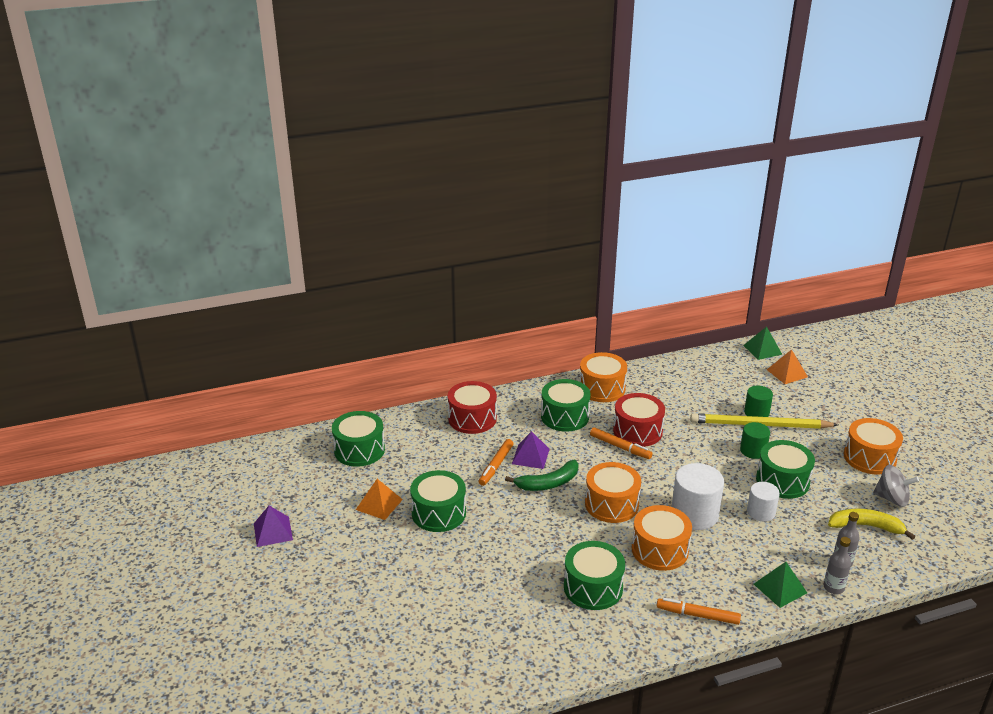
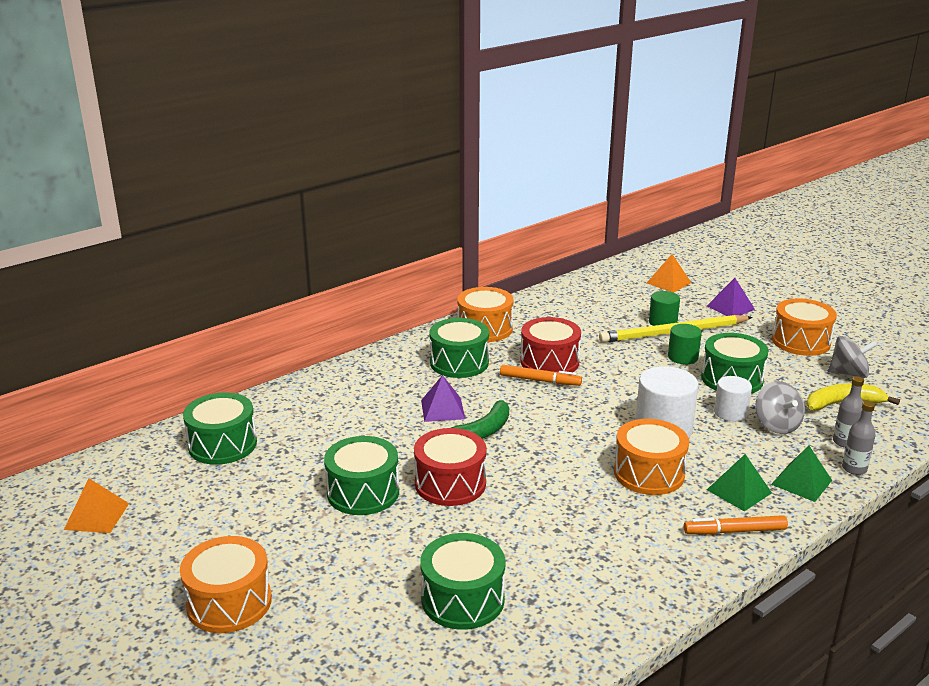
camera: 20 degrees left, 5 degrees down
purple pyramid [254,506,293,547] -> purple pyramid moved to [707,278,755,316]
orange pyramid [356,479,403,520] -> orange pyramid moved to [64,478,129,533]
red drum [448,381,497,434] -> red drum moved to [414,428,487,506]
orange marker [479,439,513,486] -> none
green drum [564,541,625,610] -> green drum moved to [420,533,505,630]
orange drum [585,462,641,523] -> orange drum moved to [180,536,272,633]
green pyramid [743,326,782,360] -> green pyramid moved to [707,454,772,512]
none -> grey spinning top [755,381,805,434]

